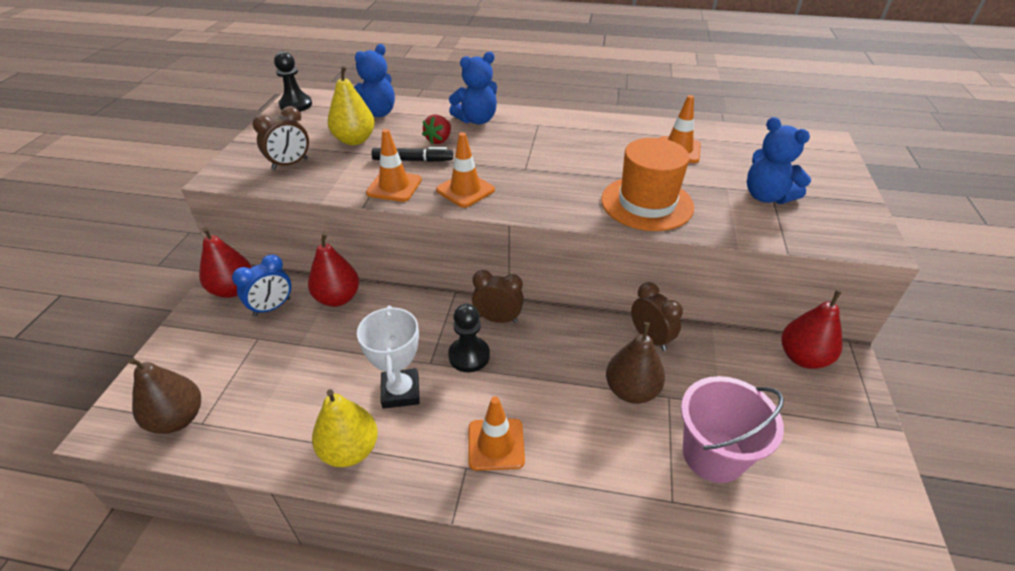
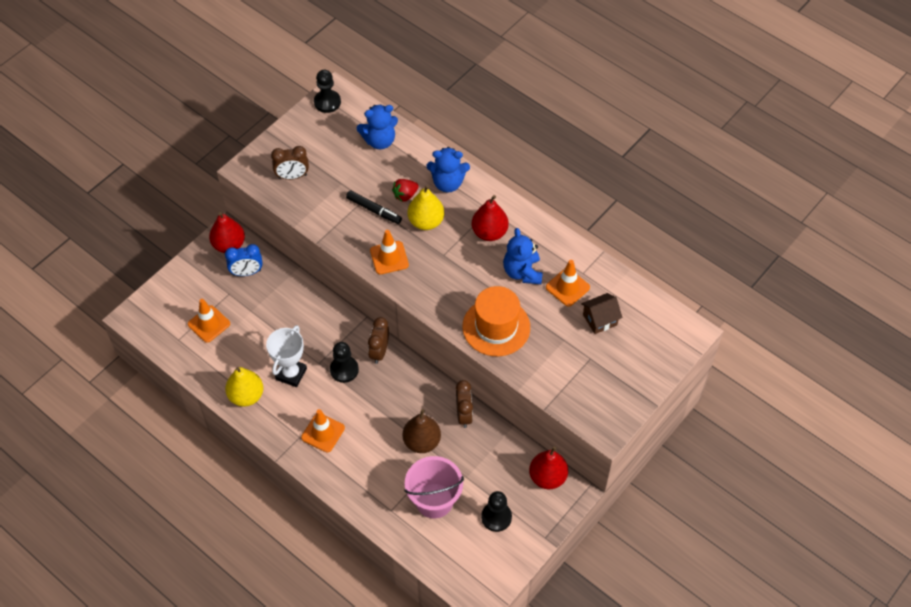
camera: 30 degrees right, 15 degrees up
brown pear [128,357,201,434] -> none
red pear [308,233,359,307] -> red pear moved to [472,195,509,241]
yellow pear [328,66,375,145] -> yellow pear moved to [407,185,444,230]
orange traffic cone [366,129,422,202] -> orange traffic cone moved to [188,299,230,343]
brown clock [472,270,524,323] -> brown clock turned 120 degrees counterclockwise [368,317,389,364]
blue teddy bear [747,117,811,204] -> blue teddy bear moved to [503,228,543,284]
none -> black pawn [481,491,512,532]
none -> brown house [581,293,623,334]

